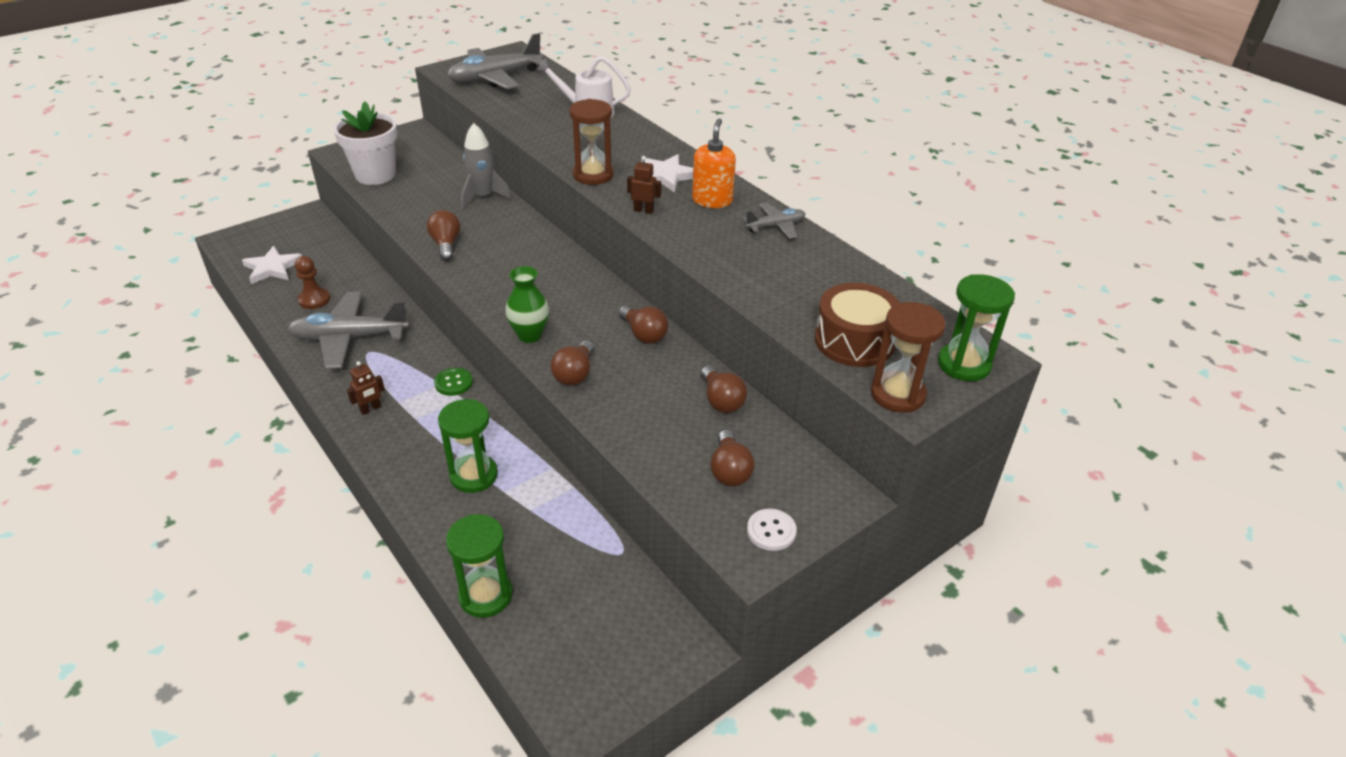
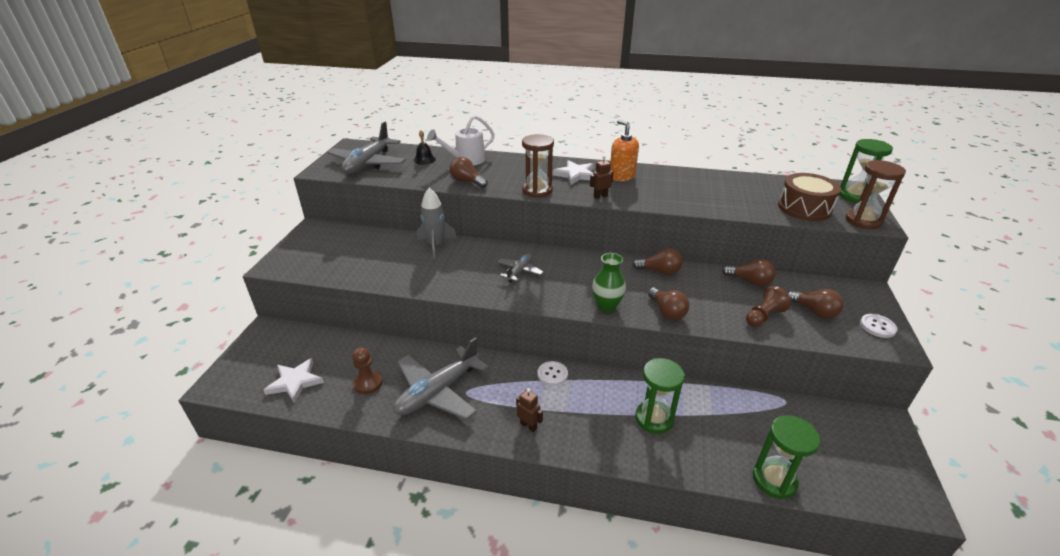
camera: 40 degrees left, 5 degrees down
white flower pot [333,101,398,185] -> none
brown robot [347,361,385,415] -> brown robot turned 60 degrees counterclockwise [516,389,543,432]
brown light bulb [427,210,460,261] -> brown light bulb moved to [450,157,488,188]
green button [434,368,473,396] -> white button [538,361,568,386]
grey plane [743,202,805,239] -> grey plane moved to [497,254,544,283]
none -> black bell [413,130,436,165]
none -> brown pawn [746,286,792,327]

